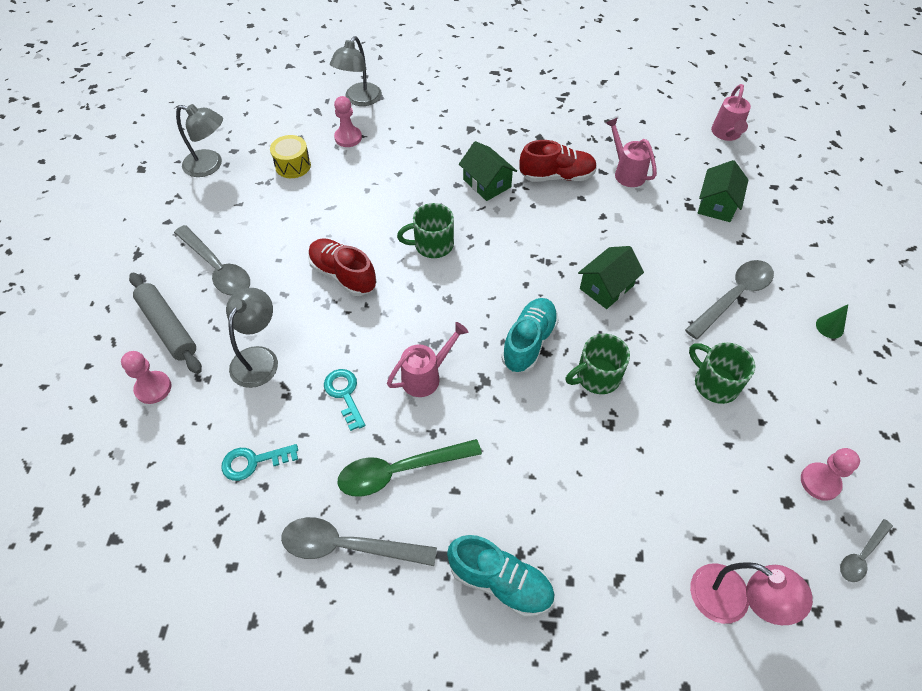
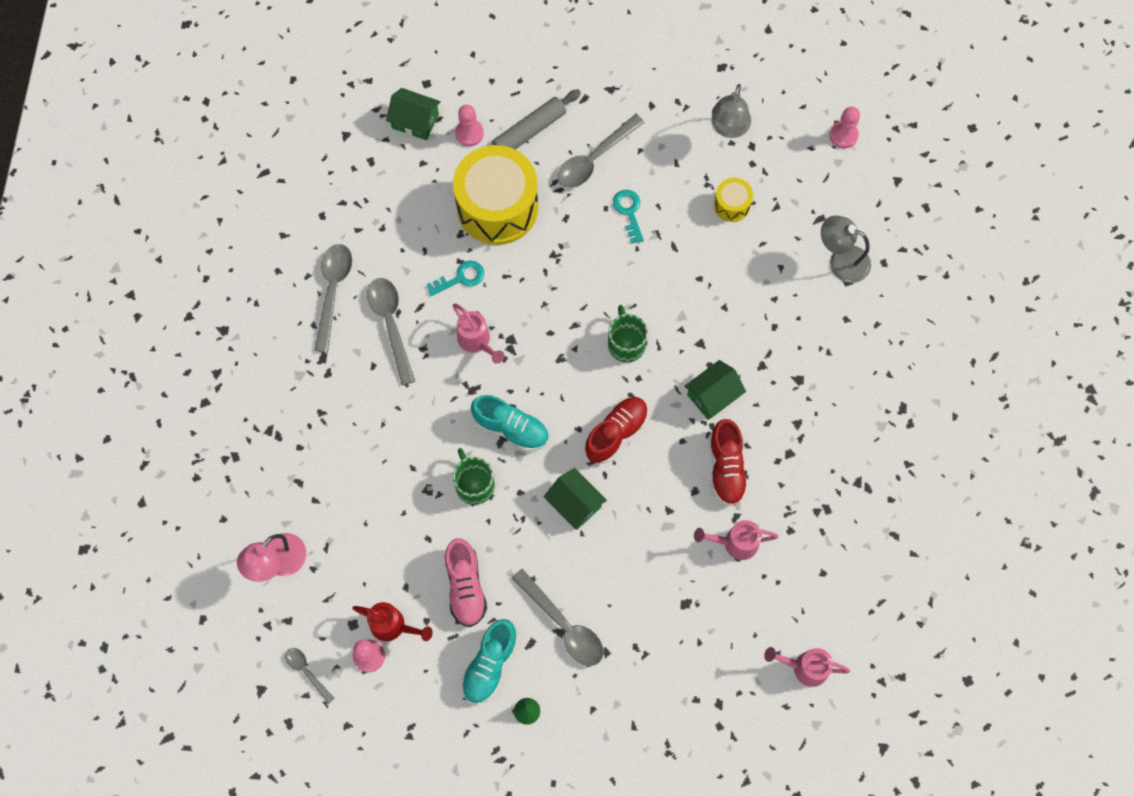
camera: 90 degrees right, 15 degrees up
turquoise key [221,444,298,481] -> turquoise key moved to [613,190,644,244]
grey lamp [226,288,278,388] -> yellow drum [453,145,538,245]
red shoe [308,238,377,296] -> red shoe moved to [585,397,648,464]
pink pawn [334,96,362,147] -> pink pawn moved to [829,107,860,148]
green spoon [338,439,482,497] -> grey spoon [367,278,415,385]
turquoise shoe [447,535,555,617] -> turquoise shoe moved to [461,619,518,704]
pink watering can [606,117,657,187] -> pink watering can turned 150 degrees counterclockwise [694,520,778,560]
green mug [689,342,755,404] -> pink shoe [445,538,487,627]
green house [698,160,748,222] -> green house moved to [386,88,441,140]
none -> red watering can [352,602,433,641]

